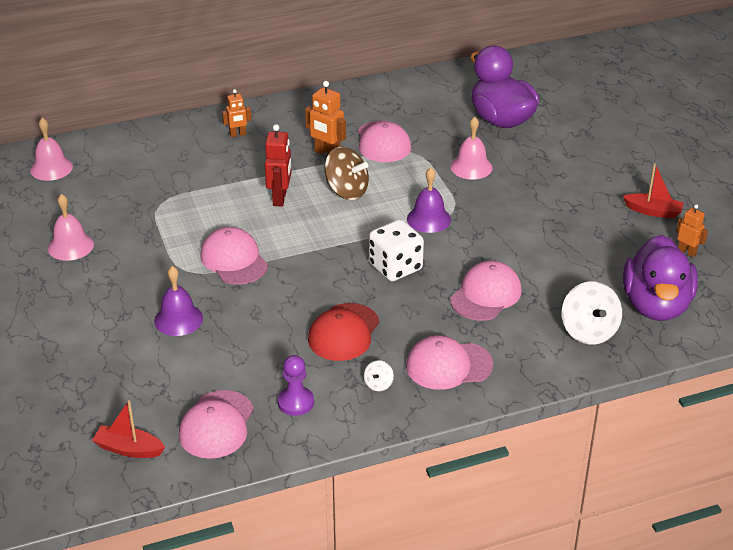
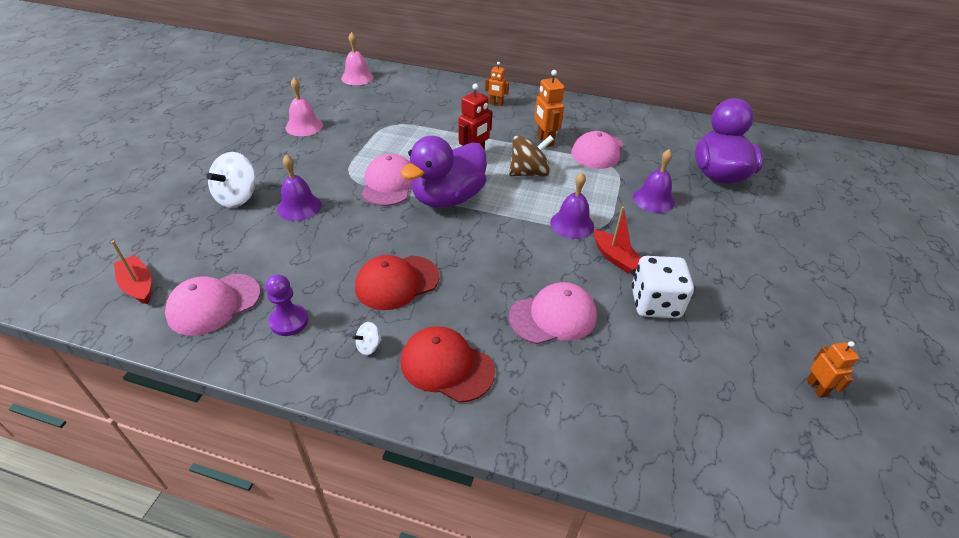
camera: 35 degrees right, 5 degrees up
brown spinning top [324,147,369,200] -> brown spinning top turned 90 degrees counterclockwise [509,135,554,176]
white dice [369,220,424,281] -> white dice moved to [632,256,694,318]
pink cap [406,335,493,390] -> red cap [401,326,495,403]
pink bell [450,117,493,180] -> purple bell [633,149,675,213]
white spinning top [562,281,622,345] -> white spinning top moved to [206,152,256,208]
red boat [623,163,684,219] -> red boat moved to [594,206,641,273]
purple duck [623,235,698,321] -> purple duck moved to [400,136,487,208]

